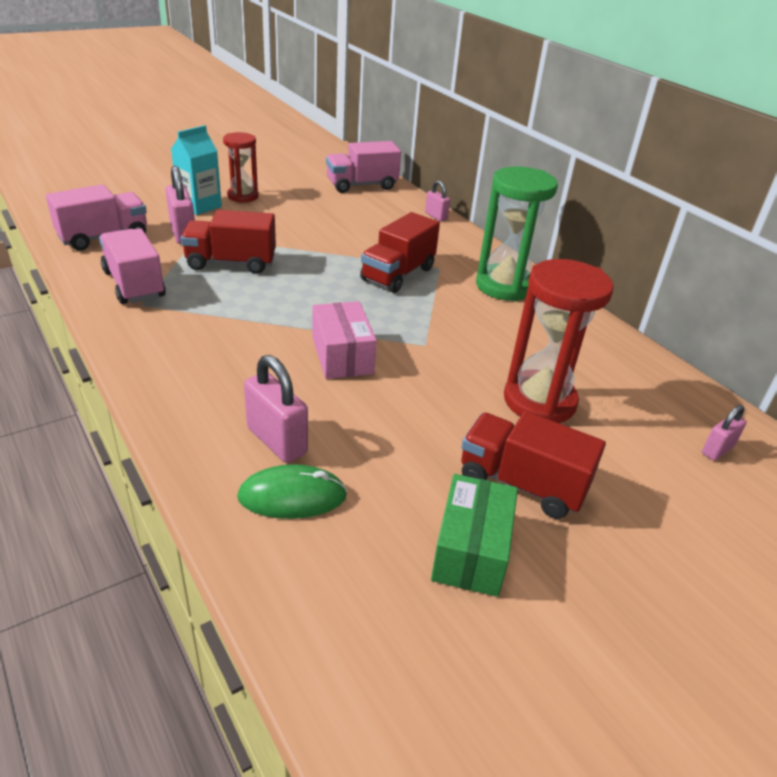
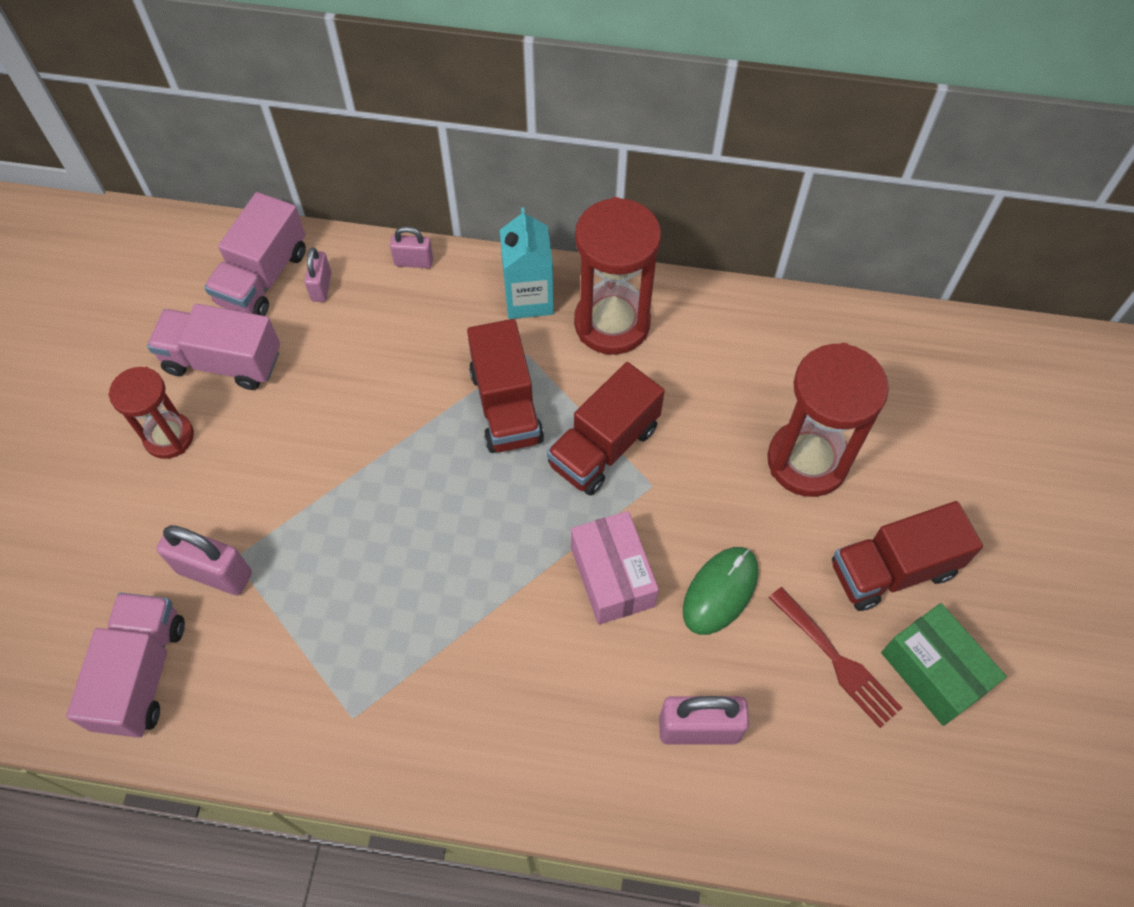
camera: 45 degrees left, 25 degrees up
pink truck [99,228,166,304] -> pink truck moved to [147,304,280,390]
turquoise carton [171,125,222,215] -> turquoise carton moved to [500,207,554,319]
red truck [181,210,276,274] -> red truck moved to [547,362,665,495]
green mouse [237,464,347,519] -> green mouse moved to [683,547,758,635]
pink box [313,301,377,379] -> pink box turned 45 degrees clockwise [571,511,659,625]
green hourglass [476,166,558,301] -> red hourglass [574,197,661,355]
pink padlock [702,405,747,461] -> pink padlock moved to [304,248,331,302]
none -> red fork [769,587,902,728]

